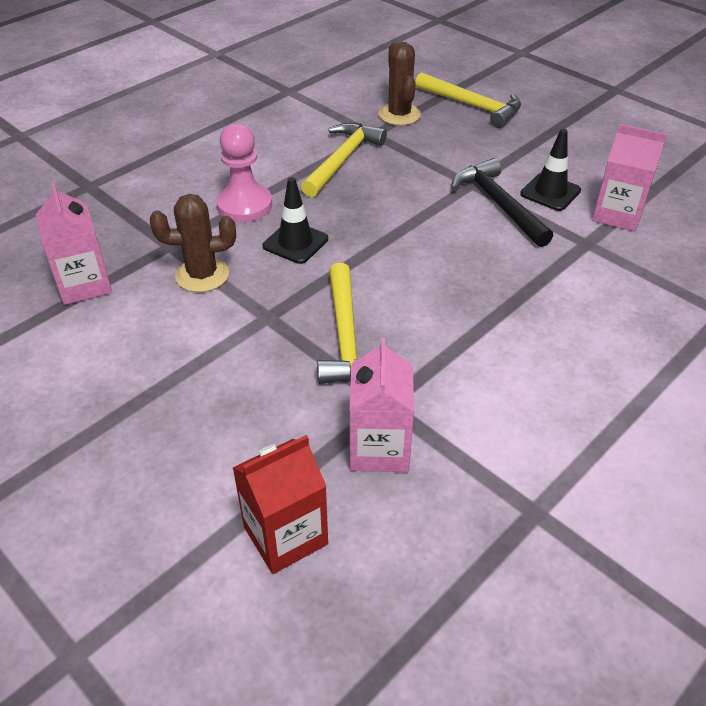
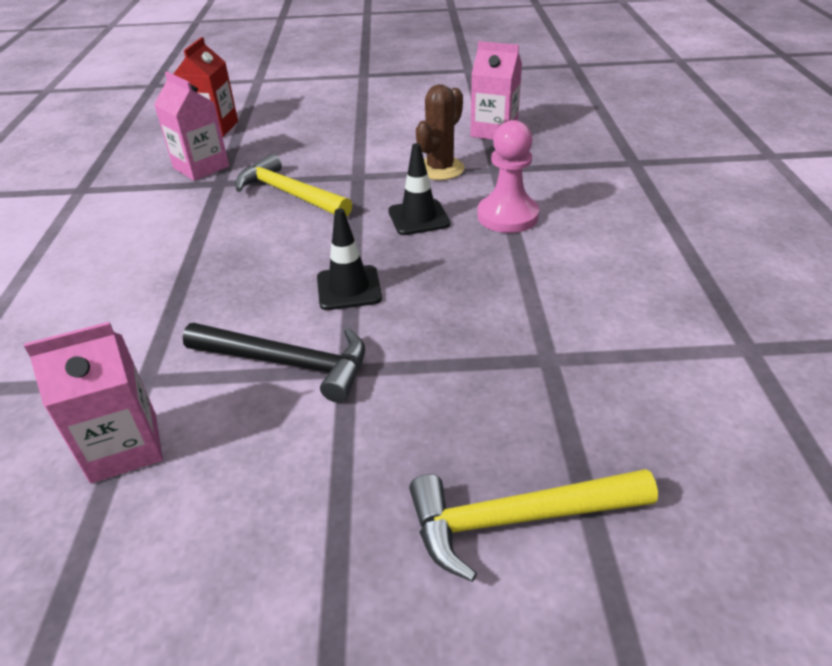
camera: 135 degrees right, 5 degrees down
yellow hammer [301,123,387,197] -> none
brown cactus [379,42,421,126] -> none
black traffic cone [520,129,581,211] -> black traffic cone moved to [317,208,382,310]

